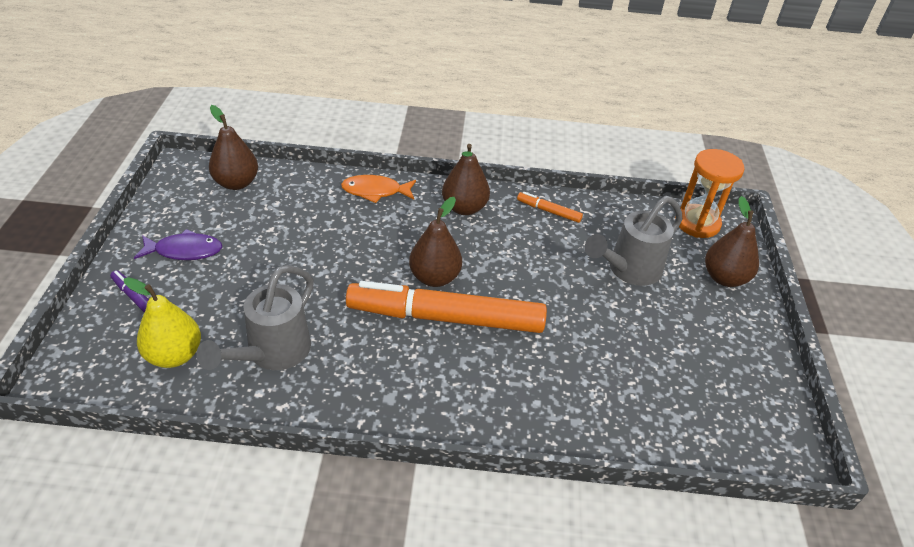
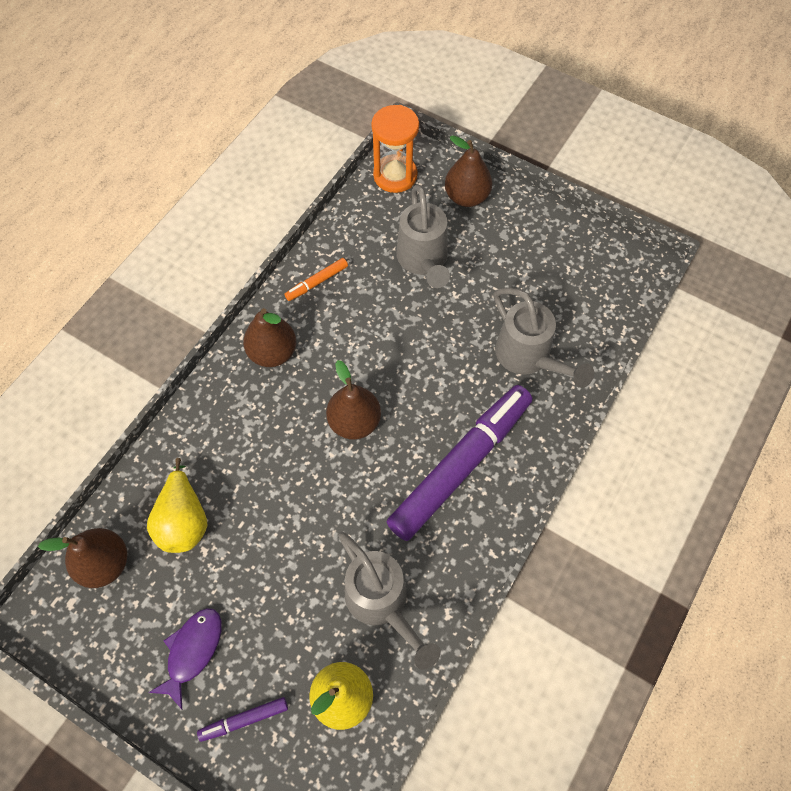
camera: 60 degrees left, 20 degrees up
orange fish [341,175,416,203] -> none
orange marker [346,281,547,333] -> none
none -> yellow pear [147,458,207,553]
none -> purple marker [386,385,532,541]
none -> grey watering can [494,287,594,388]

